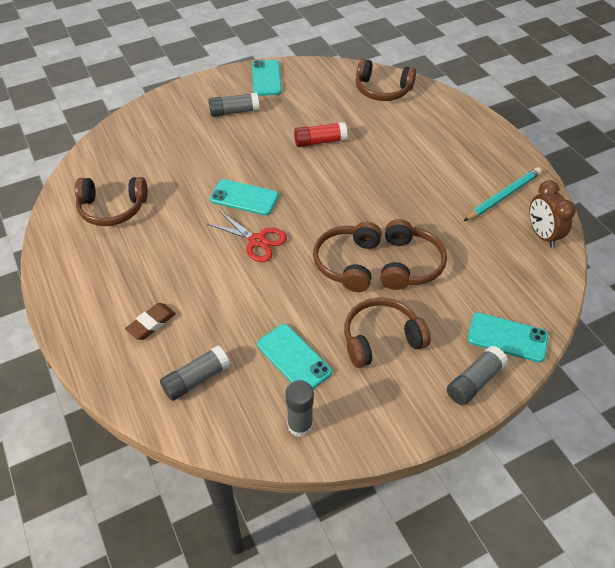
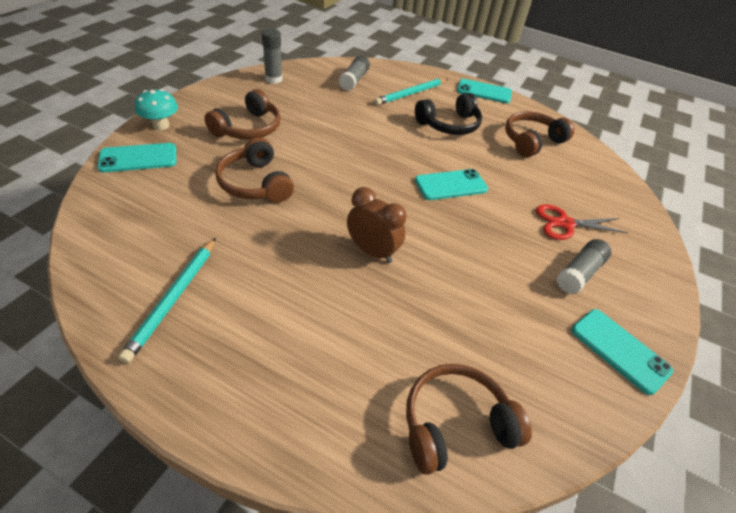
camera: 140 degrees right, 5 degrees down
brown eraser [125,303,176,340] -> turquoise pencil [374,78,447,105]
red scissors [208,211,287,262] -> red scissors moved to [536,204,628,240]
turquoise phone [257,324,332,389] -> turquoise phone moved to [457,79,512,103]
red glue stick [294,122,347,147] -> none
brown headphones [313,222,382,292] -> none
grey glue stick [447,346,508,406] -> turquoise mushroom [135,89,178,130]
brown clock [529,180,576,248] -> brown clock moved to [347,187,406,263]
none -> black headphones [415,93,482,135]

